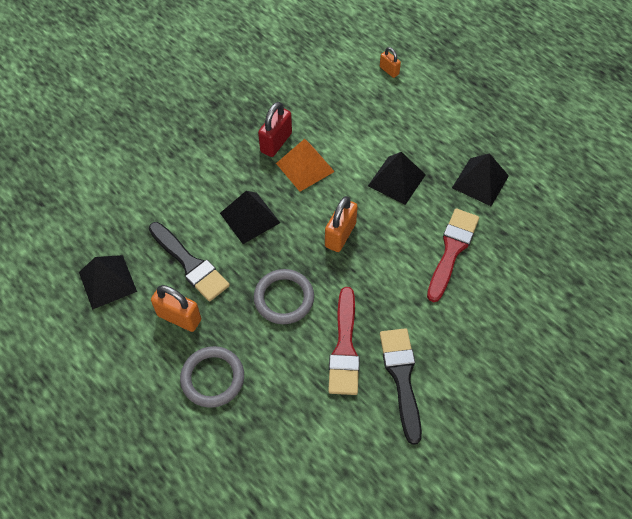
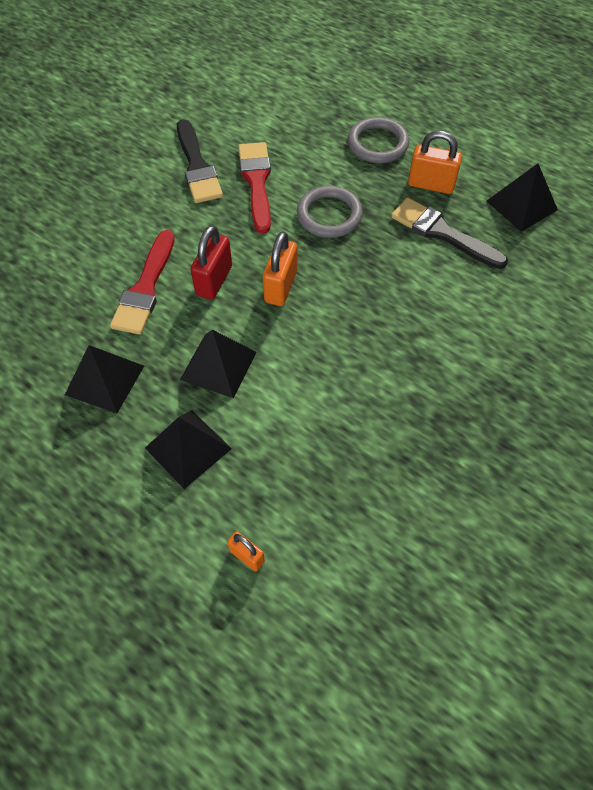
camera: 170 degrees right, 0 degrees up
black pyramid [220,191,280,244] -> black pyramid moved to [145,410,232,489]
red padlock [258,102,292,157] -> red padlock moved to [190,225,232,300]
orange pyramid [276,139,335,192] -> none

